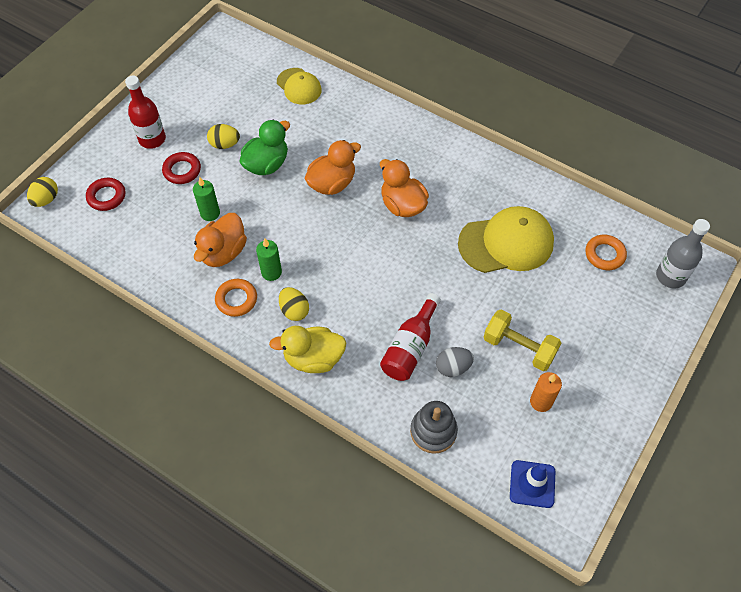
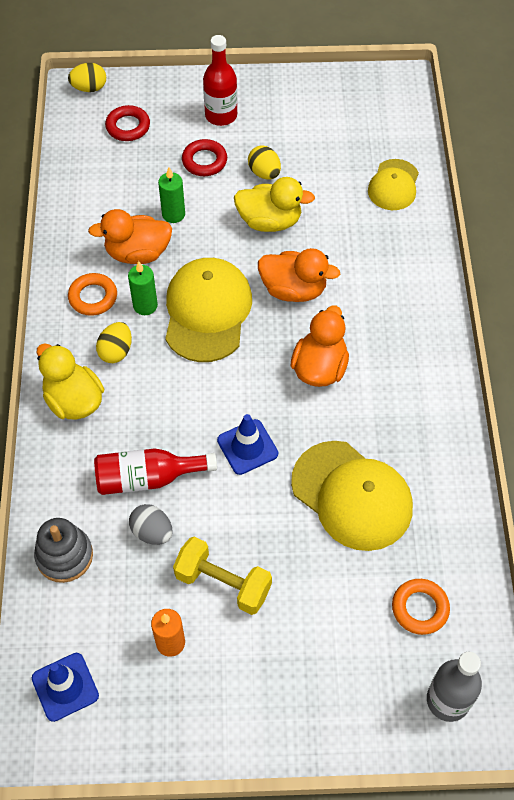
camera: 55 degrees right, 0 degrees up
green duck [240,120,290,175] -> yellow duck [234,177,315,232]
yellow dumbbell [484,309,561,371] -> yellow dumbbell turned 60 degrees counterclockwise [173,537,272,615]
none -> yellow cap [165,258,252,362]
none -> blue traffic cone [217,414,278,475]

